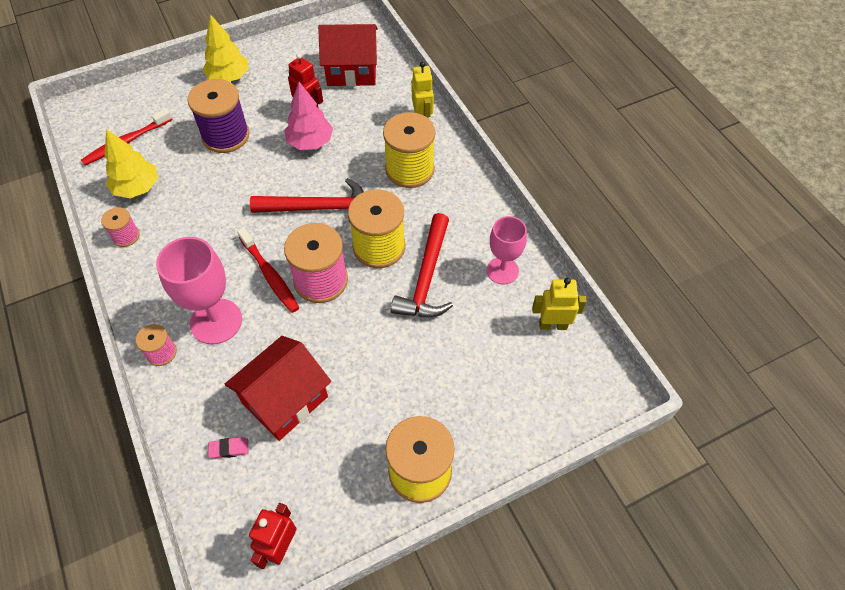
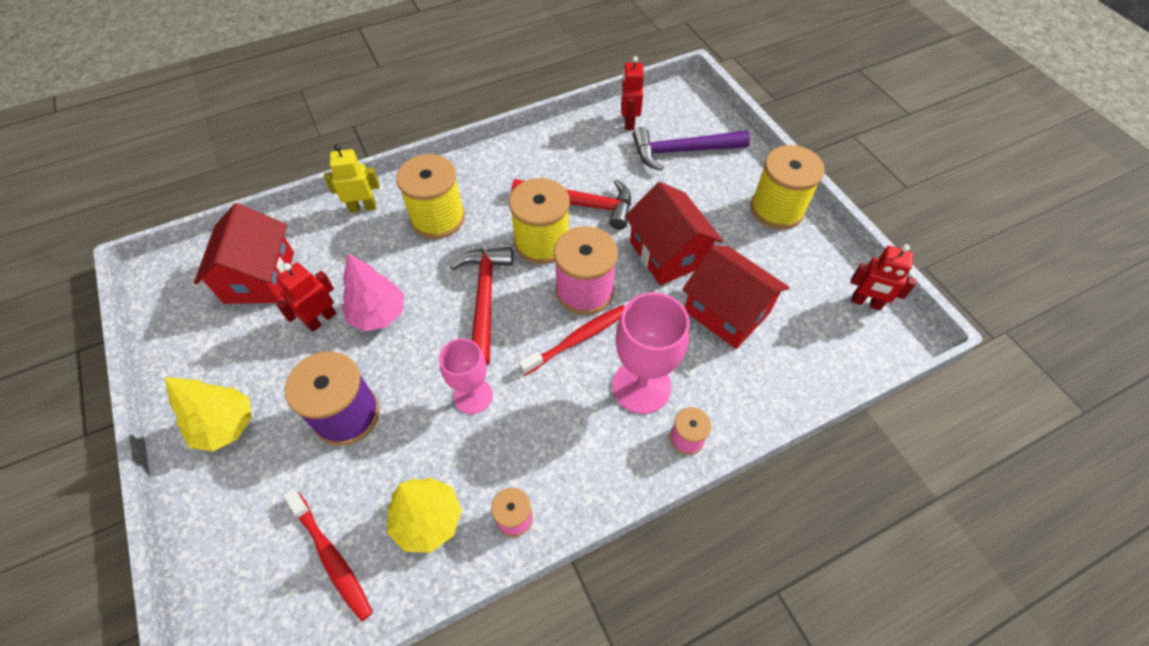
camera: 90 degrees left, 0 degrees up
pink eraser [208,437,248,459] -> none
pink goblet [487,216,527,285] -> pink goblet moved to [439,338,493,414]
yellow robot [532,278,587,330] -> red robot [621,56,644,130]
none -> red house [625,182,723,285]
none -> purple hammer [632,127,750,171]

